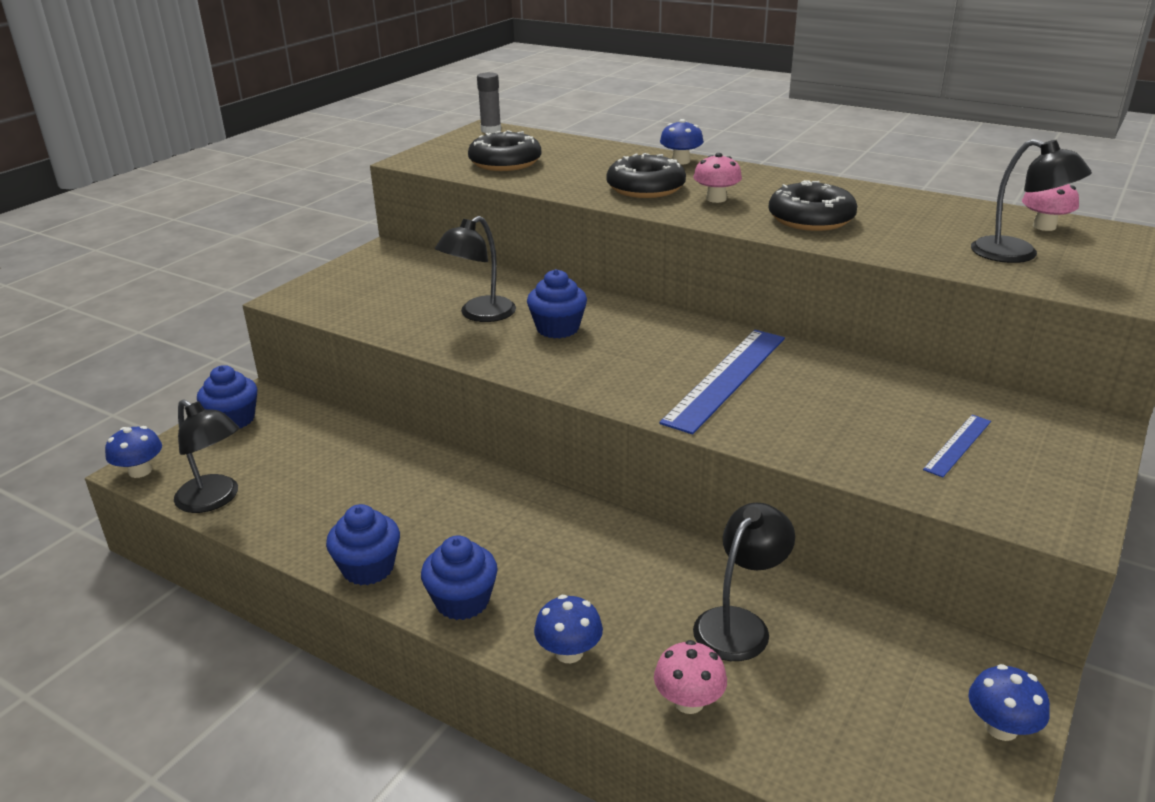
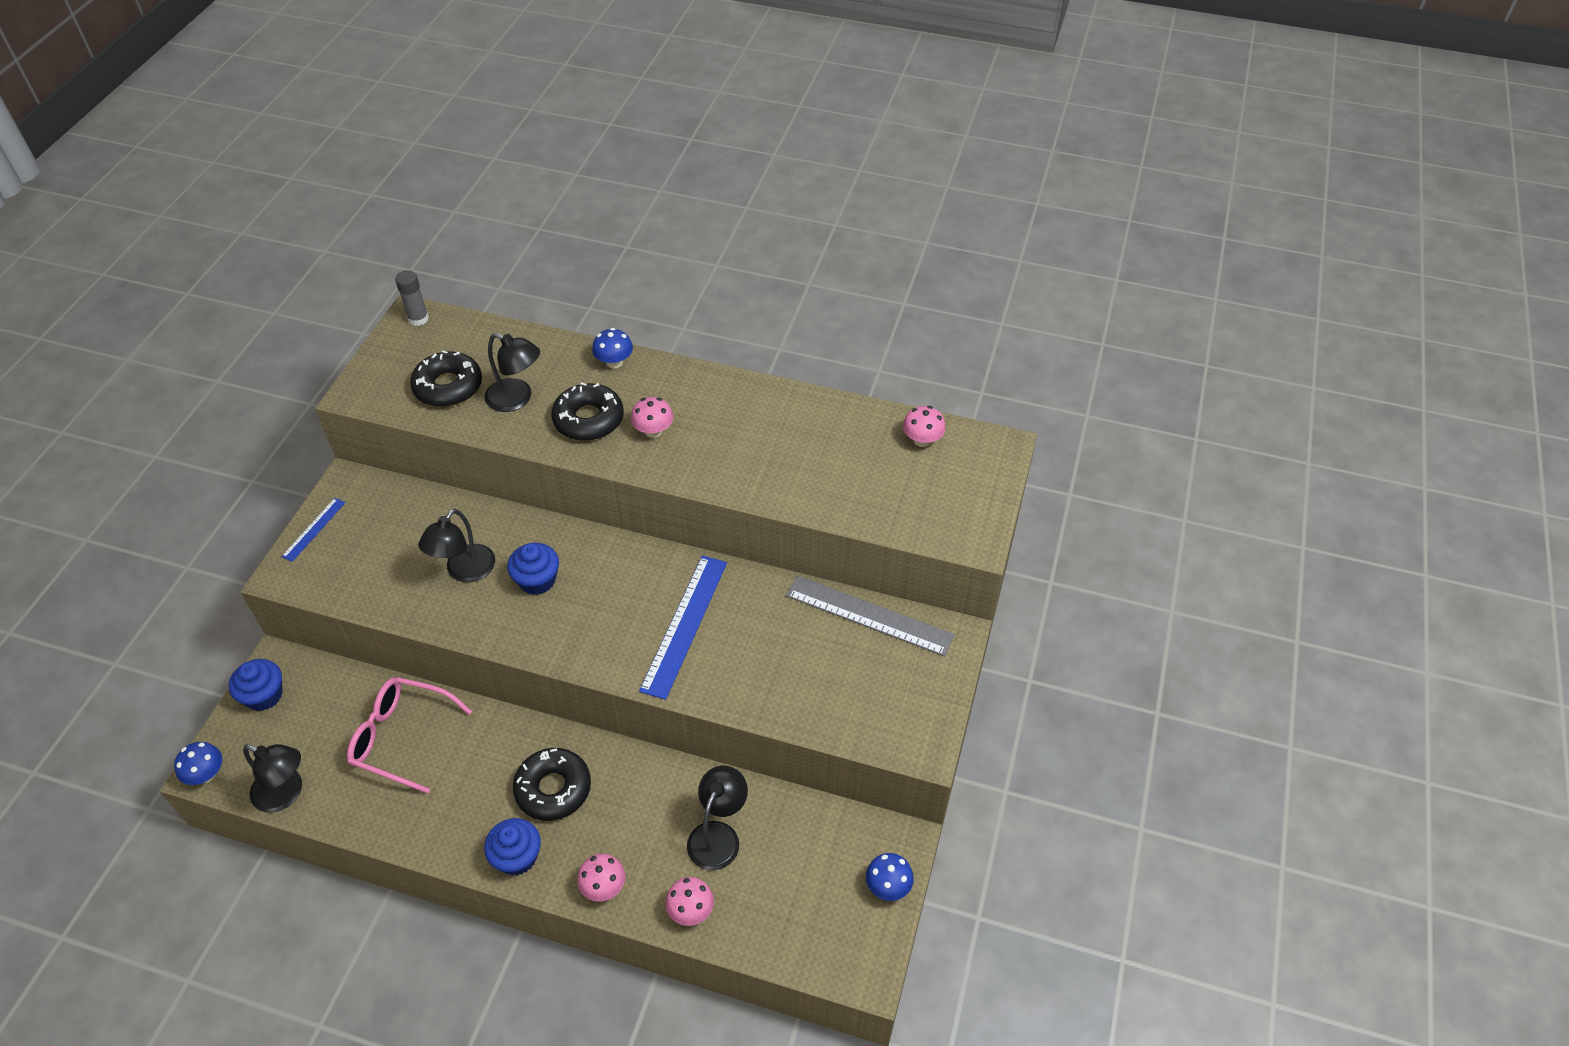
camera: 15 degrees left, 20 degrees up
blue cupcake [326,504,400,585] -> none
blue mushroom [534,595,603,663] -> pink mushroom [577,854,625,902]
black donut [768,180,857,231] -> black donut moved to [513,748,591,821]
blue ruler [923,415,991,478] -> blue ruler moved to [281,498,346,562]
black lamp [971,139,1092,263] -> black lamp moved to [485,333,540,412]
none -> pink glasses [347,677,472,794]
none -> grey ruler [786,576,955,656]

